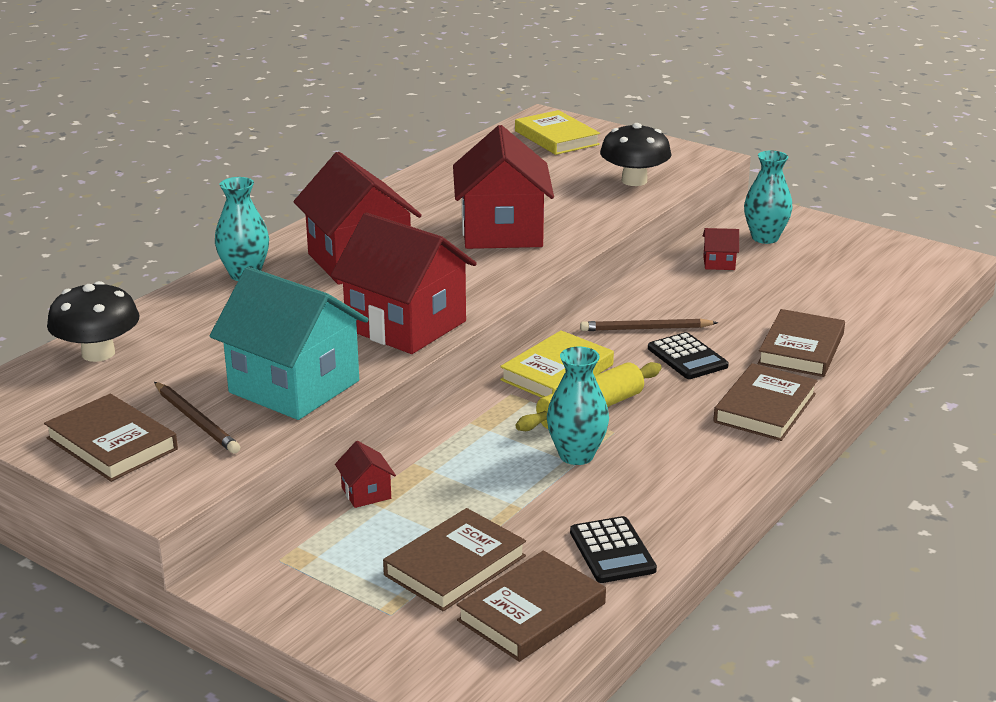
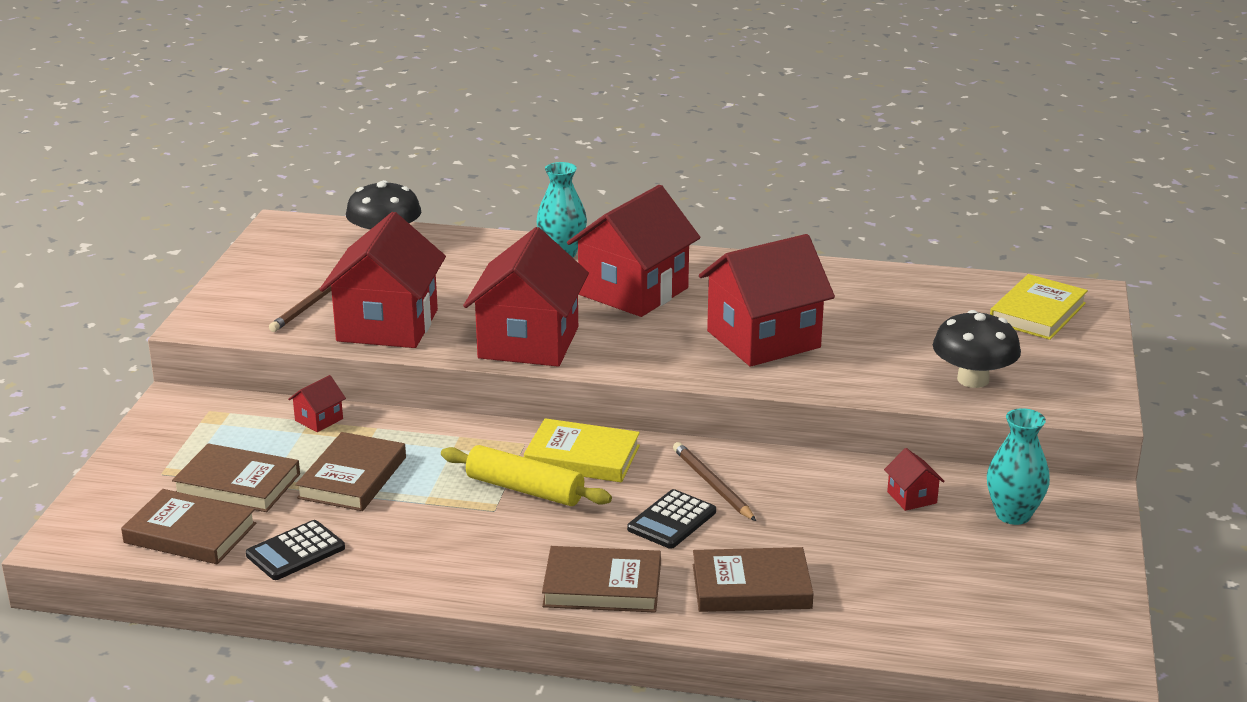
camera: 65 degrees right, 0 degrees up
brown book [44,394,178,482] -> brown book moved to [295,432,406,511]
turquoise house [210,267,369,420] -> red house [320,212,446,348]
turquoise vase [547,347,609,465] -> none

